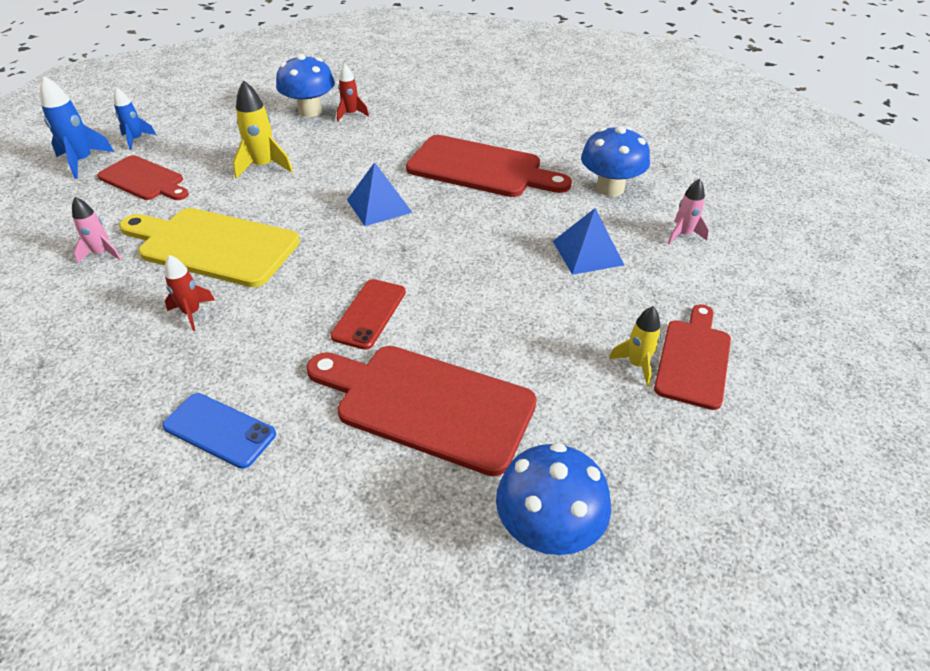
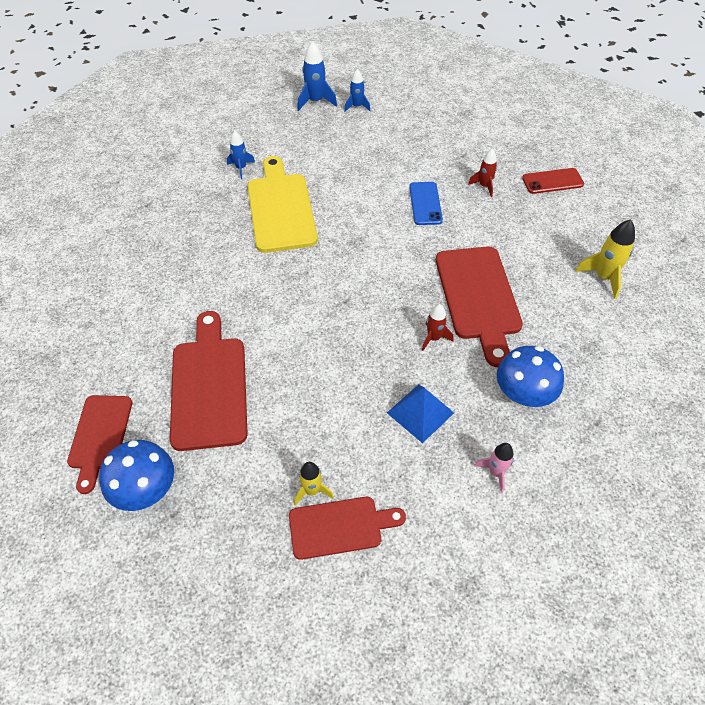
camera: 60 degrees right, 10 degrees up
pink rocket [72,197,122,263] -> blue rocket [227,131,255,179]
red cutting board [97,155,189,200] -> red cutting board moved to [67,395,132,494]
blue phone [162,393,276,469] -> blue phone moved to [409,182,443,225]
red rocket [165,255,215,331] -> red rocket moved to [422,304,453,351]
yellow rocket [233,80,293,179] -> yellow rocket moved to [575,219,635,299]
blue mushroom [276,54,335,117] -> none
red phone [330,279,406,350] -> red phone moved to [522,168,584,194]
blue pyramid [347,162,413,226] -> none

